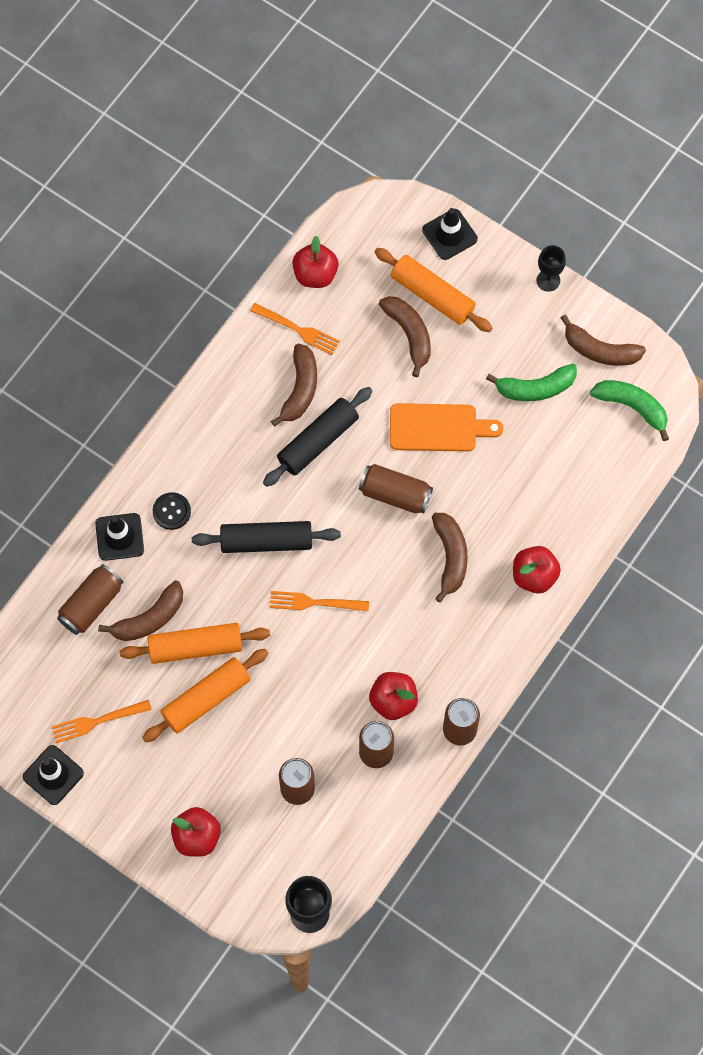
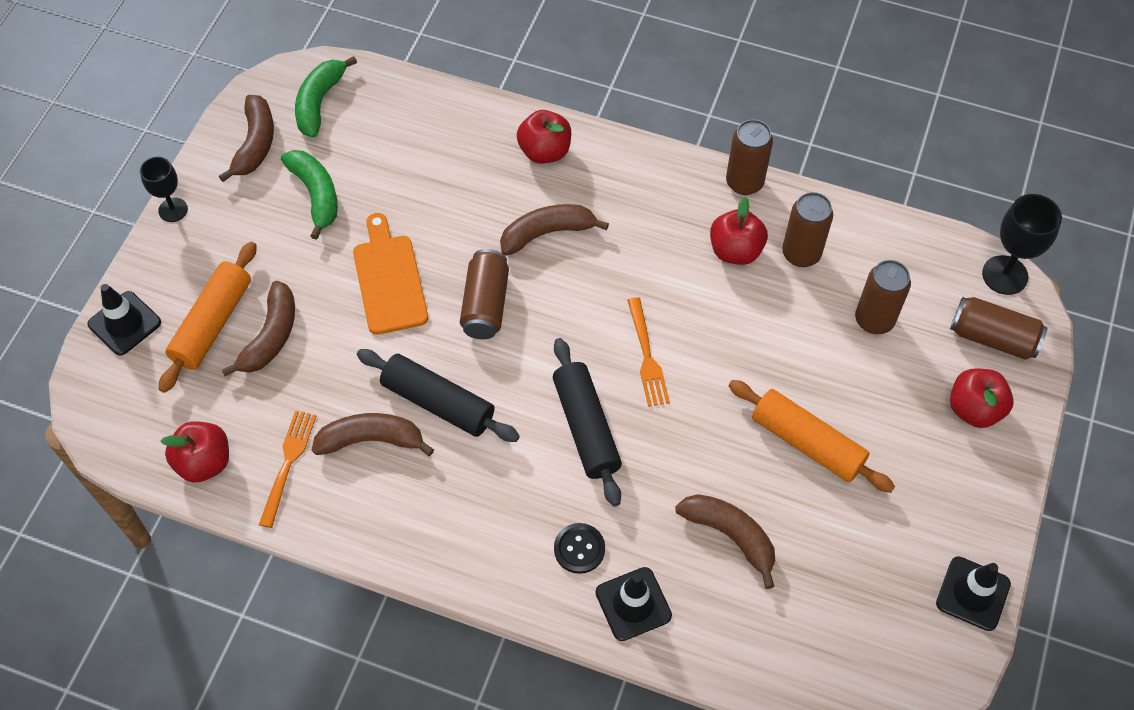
camera: 105 degrees left, 10 degrees down
orange fork [52,700,152,743] -> none
brown can [57,564,124,635] -> brown can moved to [950,297,1047,360]
orange rolling pin [120,623,270,664] -> none
brown banana [379,296,431,377] -> brown banana turned 150 degrees clockwise [222,281,295,376]

